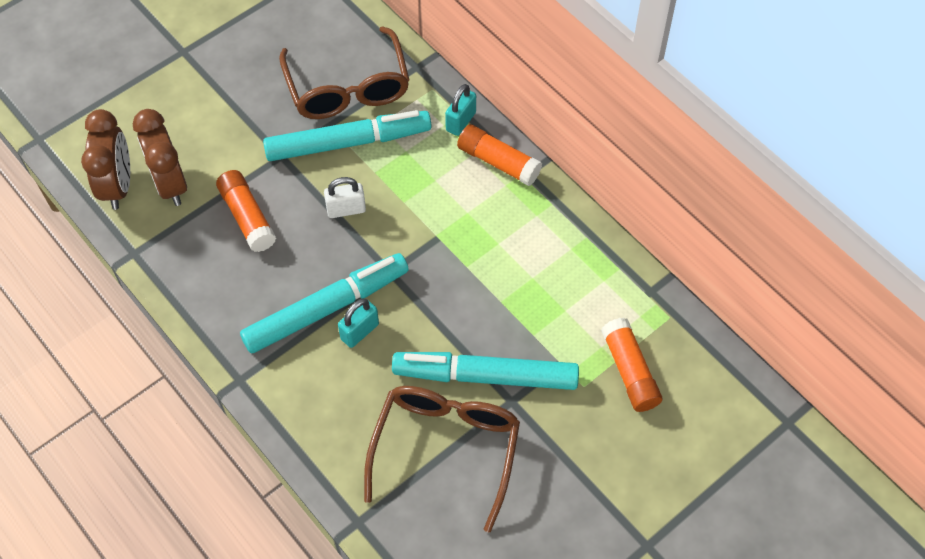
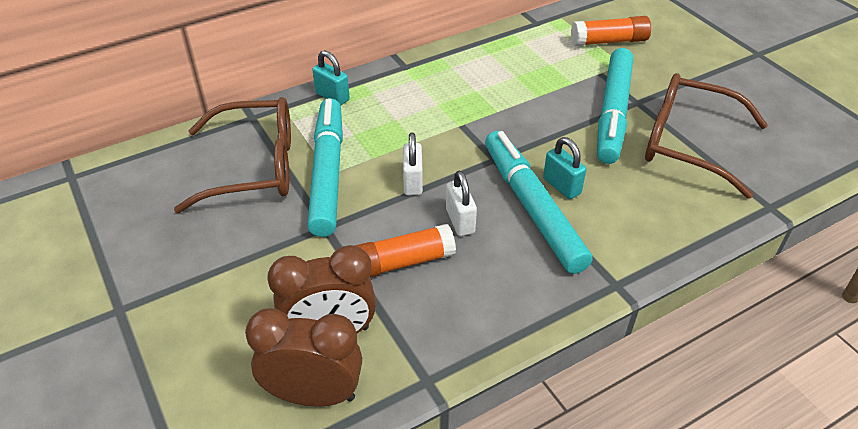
camera: 80 degrees left, 15 degrees down
orange glue stick [457,124,542,186] -> none
none -> white padlock [446,171,477,236]

